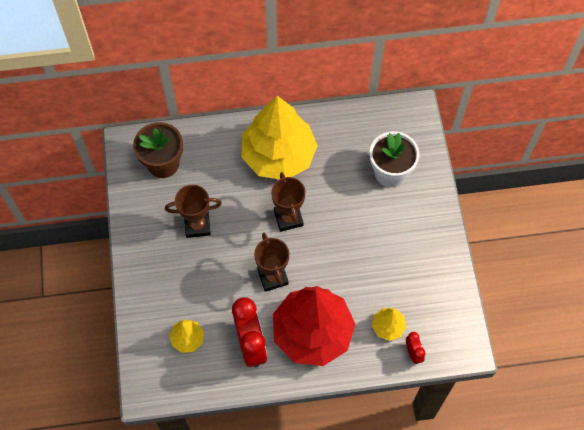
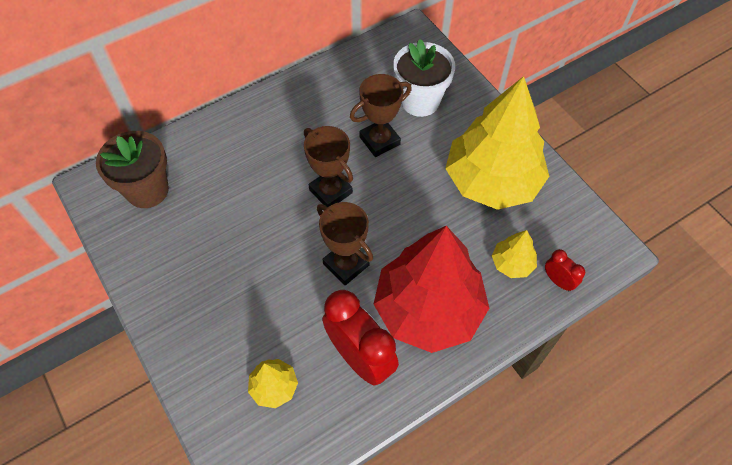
camera: 25 degrees left, 5 degrees down
brown trophy [165,185,222,238] -> brown trophy moved to [350,74,412,157]
yellow tree [241,96,318,179] -> yellow tree moved to [445,76,549,210]

